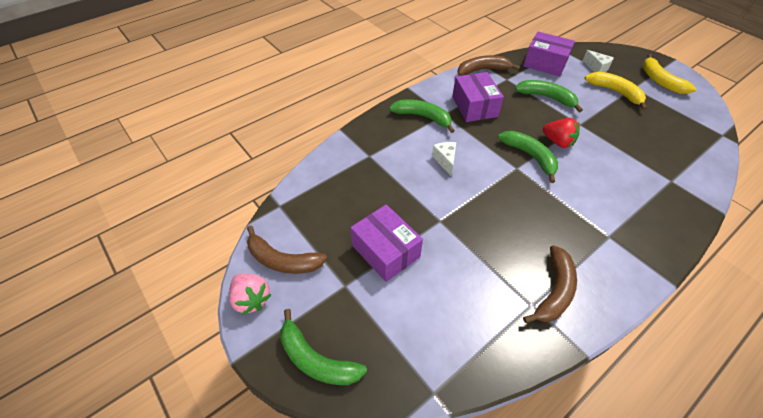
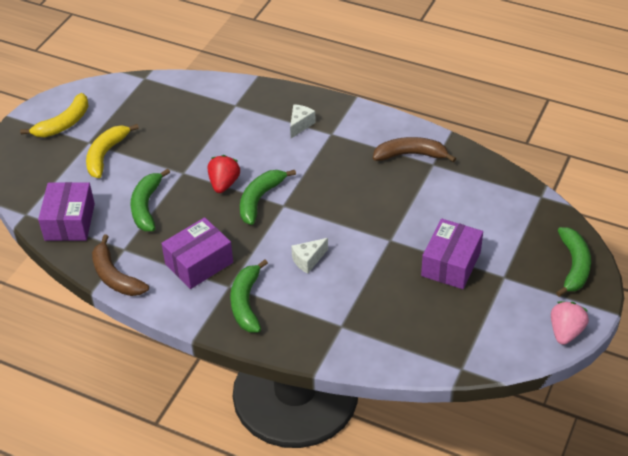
camera: 115 degrees left, 5 degrees down
brown banana [247,225,327,274] -> none
white cheese [583,50,614,72] -> white cheese moved to [290,104,316,138]

